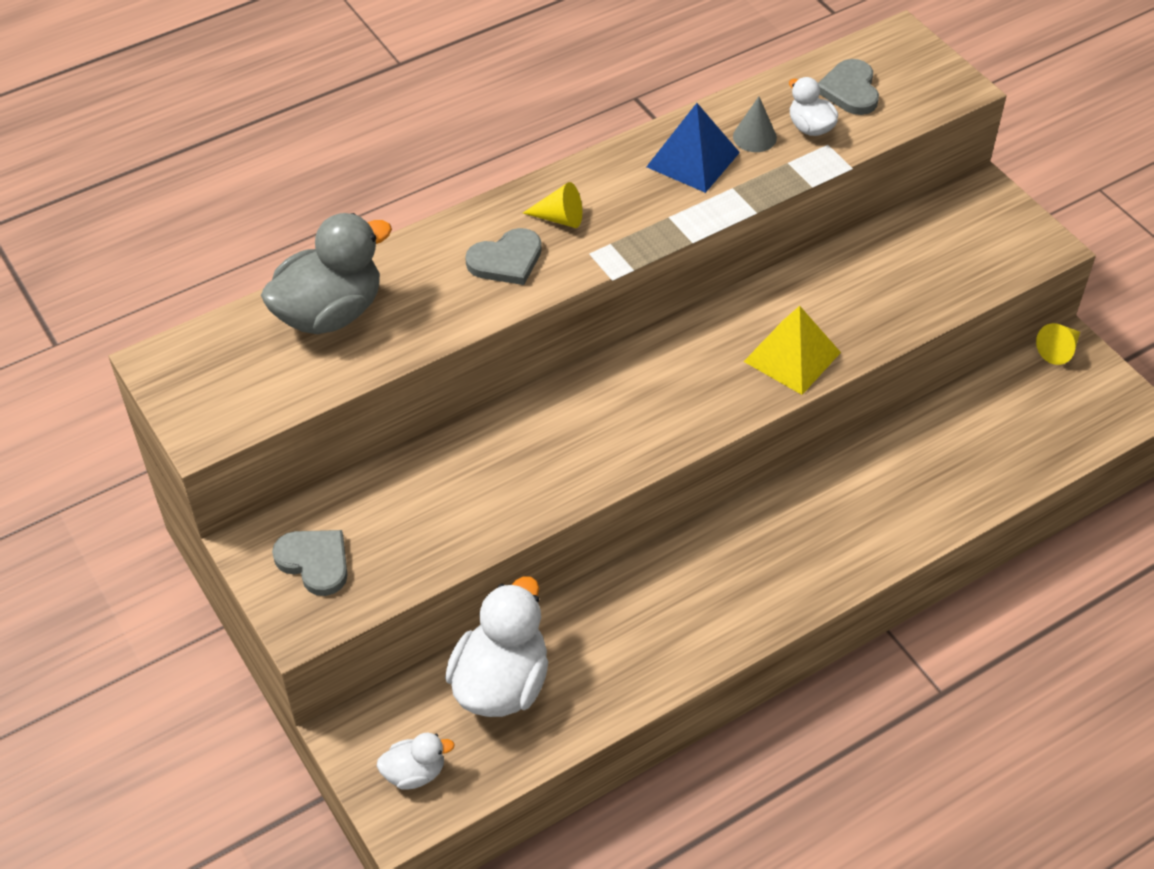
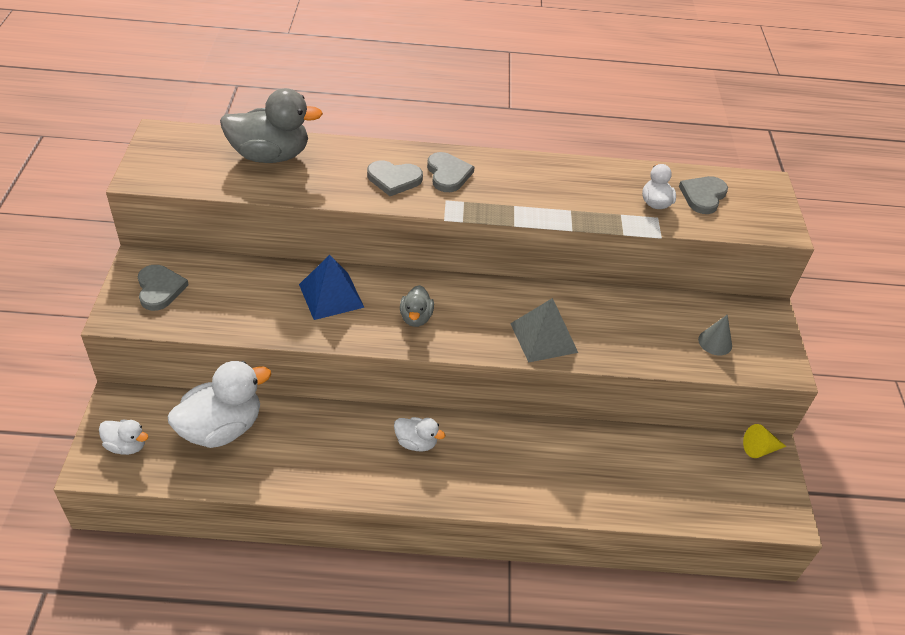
camera: 30 degrees right, 5 degrees down
yellow cone [523,182,582,228] -> grey heart [427,152,474,192]
blue pyramid [646,103,740,193] -> blue pyramid moved to [299,255,364,320]
grey cone [733,97,777,152] -> grey cone moved to [698,314,732,355]
yellow pyramid [744,306,841,395] -> grey pyramid [510,298,578,363]
none -> white duck [394,417,445,452]
none -> grey duck [400,285,434,327]

